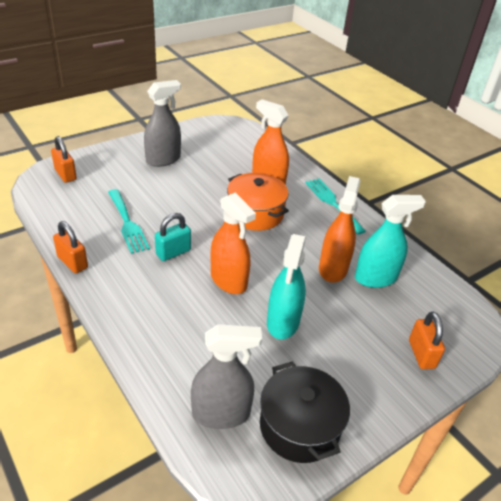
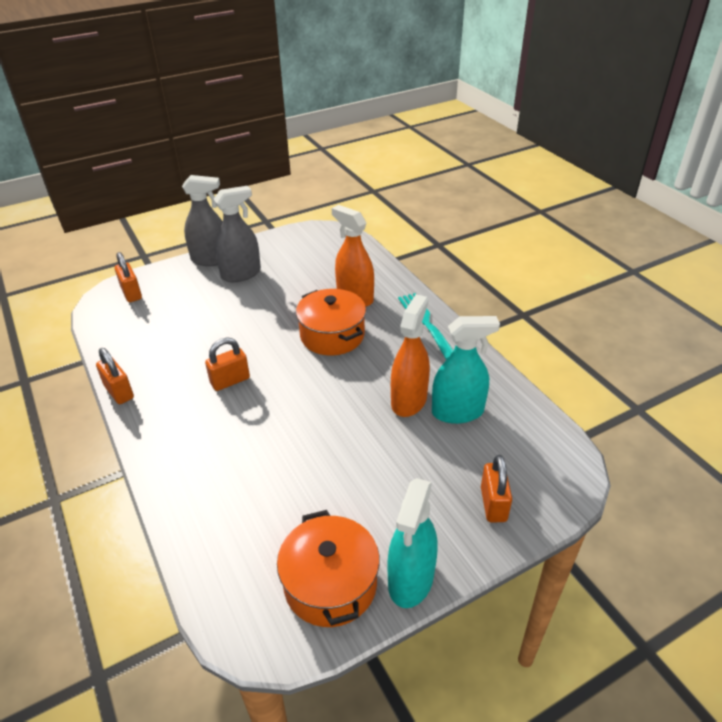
camera: 10 degrees right, 0 degrees up
turquoise fork [108,189,150,254] -> none
turquoise padlock [155,213,191,261] -> orange padlock [205,338,250,391]
grey spray bottle [191,324,262,429] -> grey spray bottle moved to [182,175,223,266]
orange spray bottle [211,192,256,294] -> none
black pot [260,361,350,463] -> orange pot [277,510,380,627]
turquoise spray bottle [267,234,306,340] -> turquoise spray bottle moved to [387,478,438,608]

